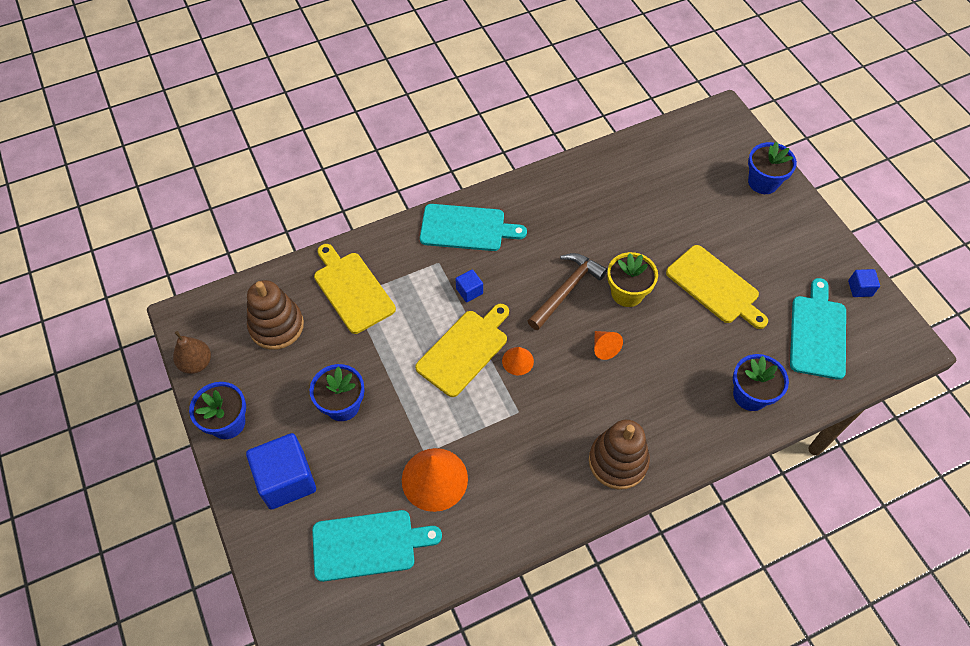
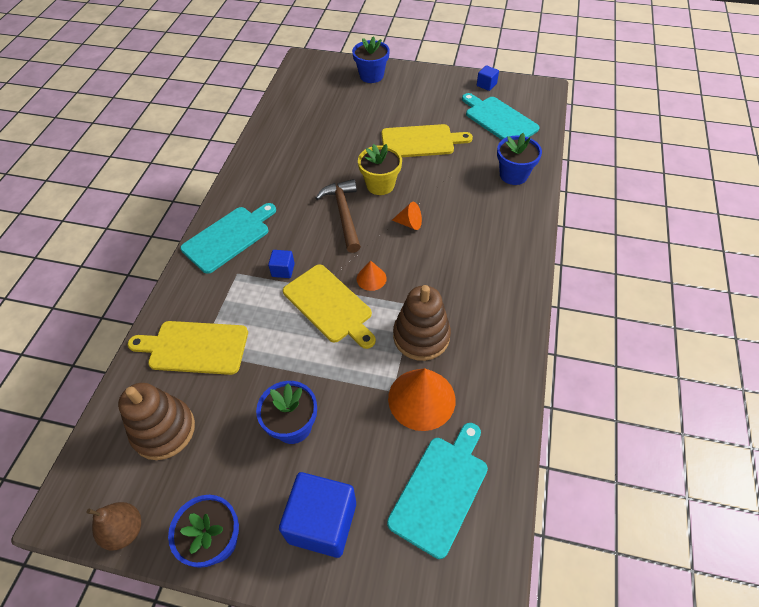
camera: 50 degrees left, 5 degrees down
yellow cutting board [415,304,509,397] -> yellow cutting board turned 150 degrees clockwise [283,264,376,349]
brown stacking toy [589,420,650,490] -> brown stacking toy moved to [393,285,451,361]

